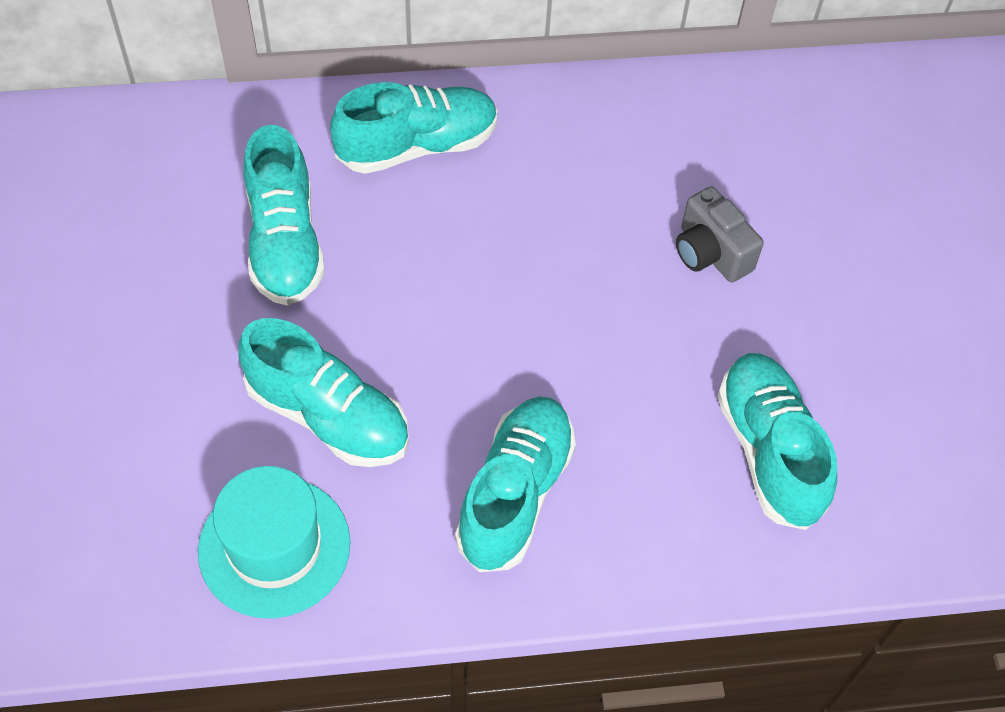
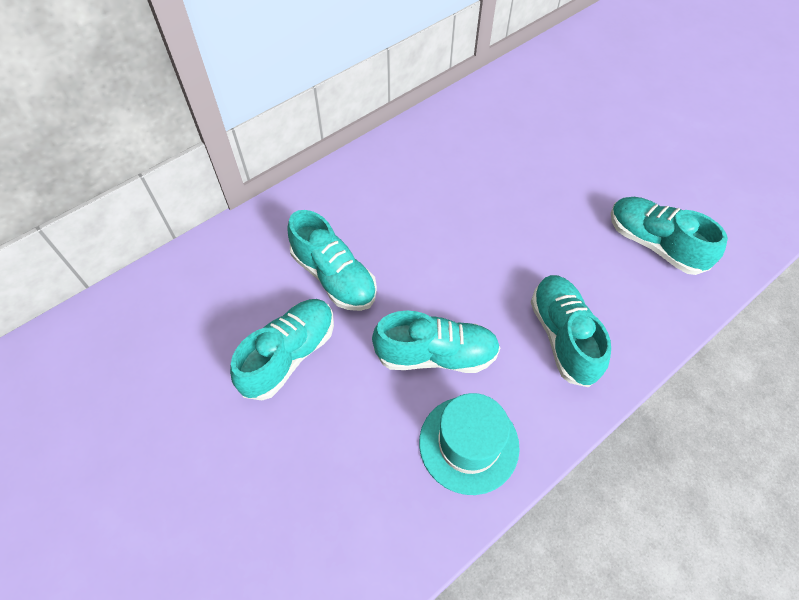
camera: 30 degrees left, 0 degrees up
turquoise shoe [330,82,498,174] -> turquoise shoe moved to [230,299,334,400]
grey camera [676,186,764,282] -> none

